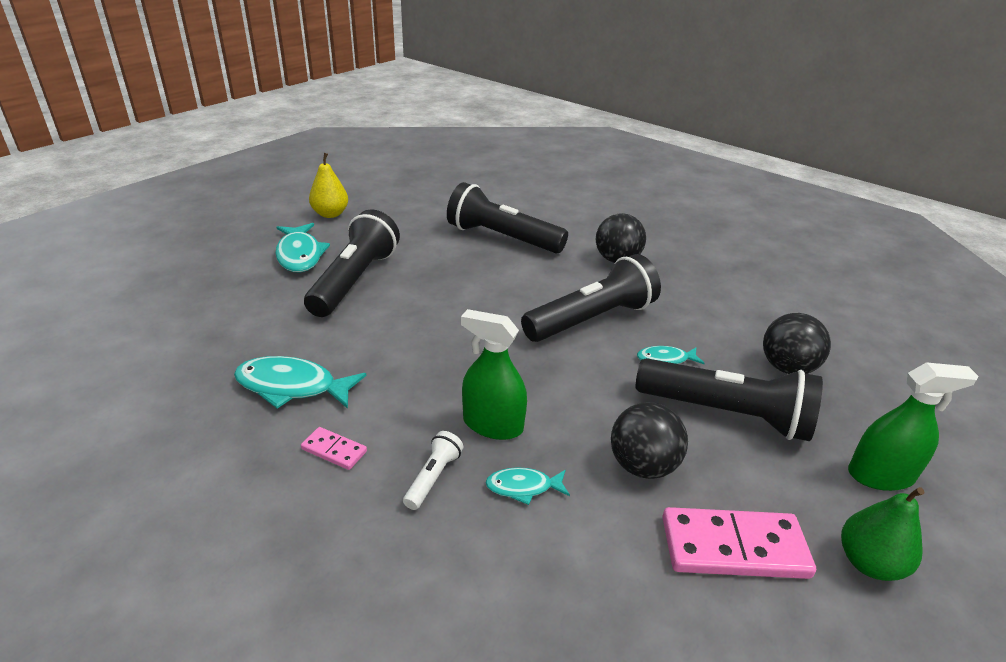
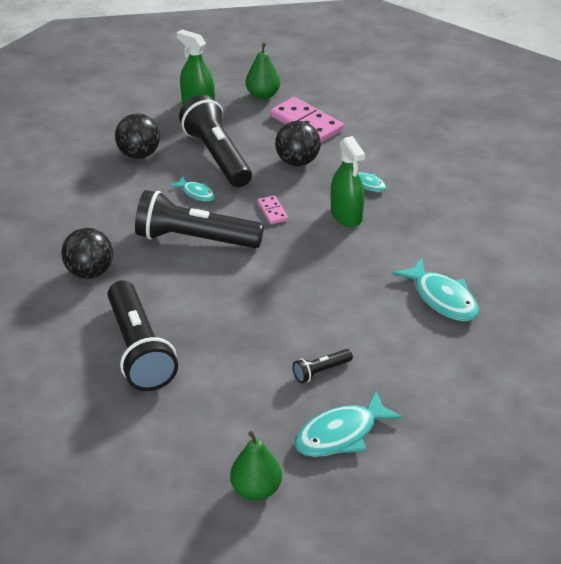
camera: 135 degrees left, 5 degrees up
turquoise fish [275,223,330,272] -> turquoise fish turned 150 degrees counterclockwise [294,391,403,457]
pink domino [301,427,367,470] -> pink domino moved to [258,196,288,224]
black flashlight [304,209,400,317] -> black flashlight [293,349,353,383], size x0.44
yellow pear [309,153,348,218] -> green pear [230,431,282,501]
white flashlight [403,431,463,510] -> none

